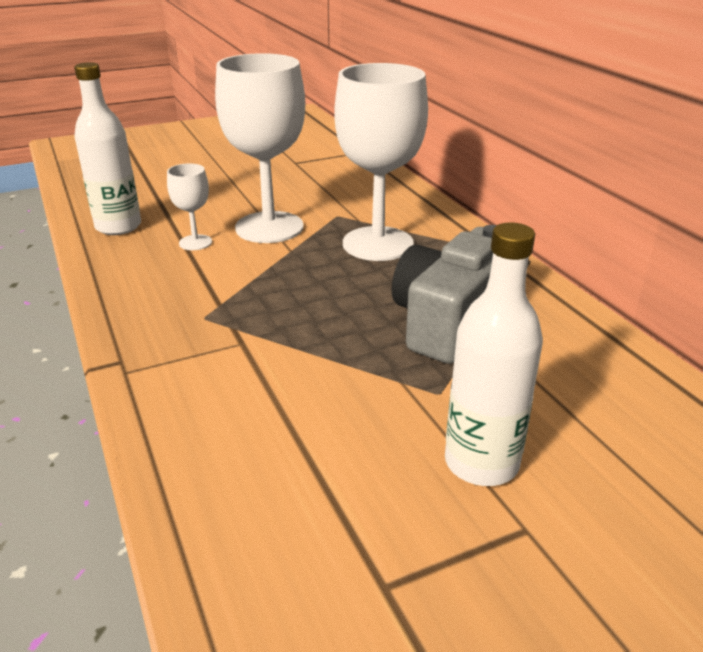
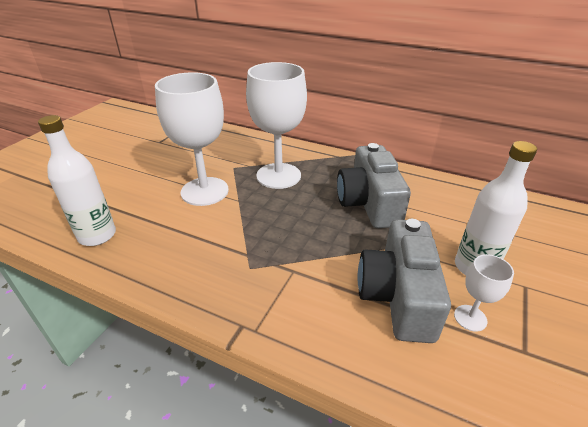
camera: 40 degrees left, 5 degrees up
white goblet [167,163,212,250] -> white goblet moved to [454,254,514,332]
none -> grey camera [358,219,451,343]

